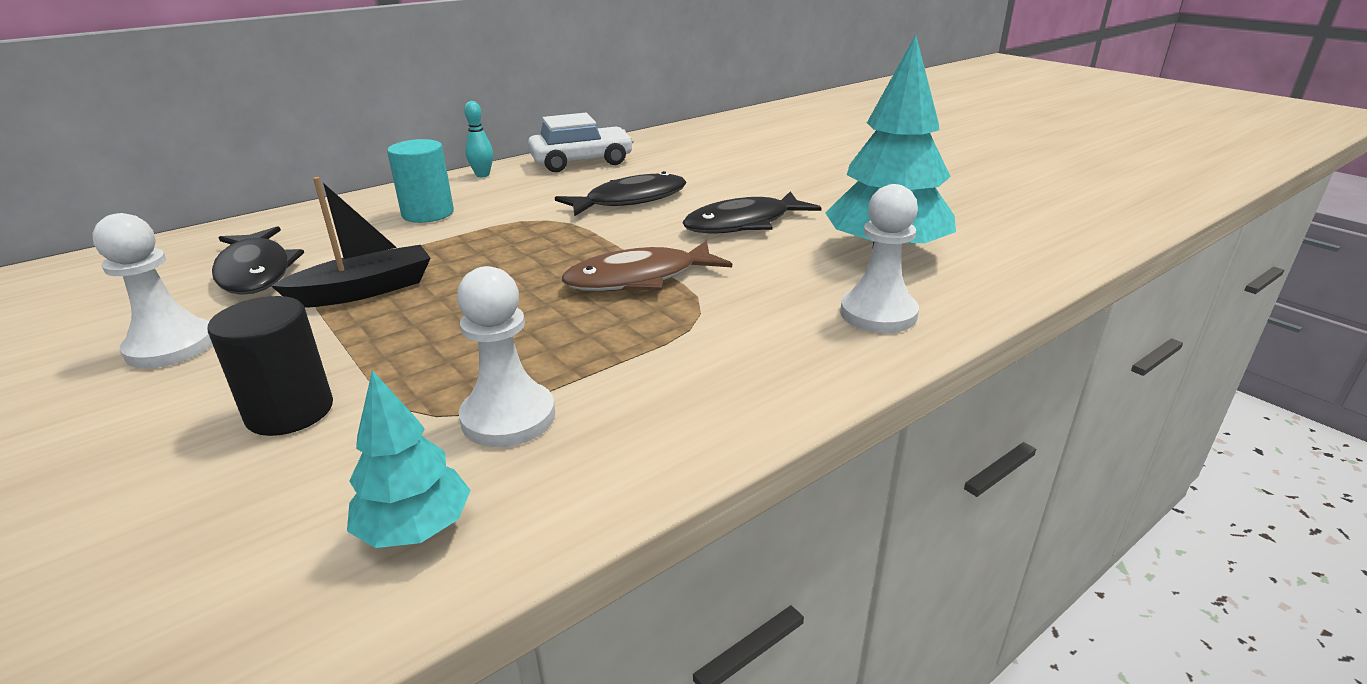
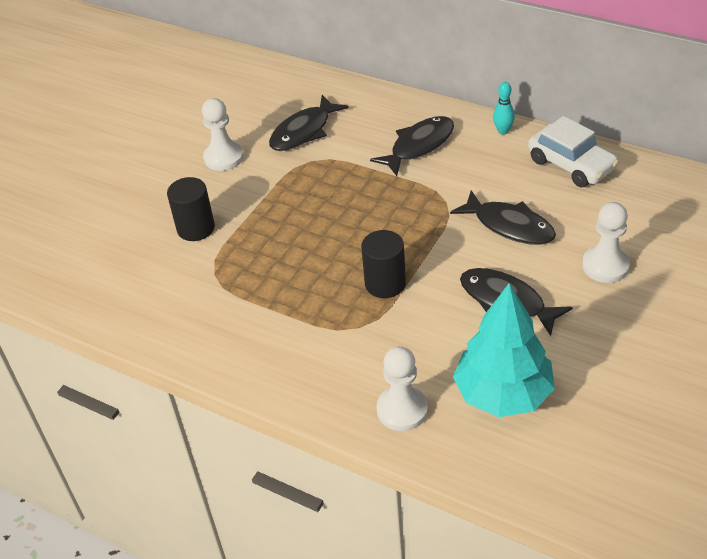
camera: 70 degrees right, 15 degrees up
black boat [271,177,431,308] -> none
turquoise tree [347,370,471,548] -> none
turquoise cylinder [387,139,454,223] -> black fish [370,116,454,176]
white pawn [457,266,555,447] -> white pawn moved to [582,202,630,283]
brown fish [562,241,732,291] -> black cylinder [361,230,406,298]

